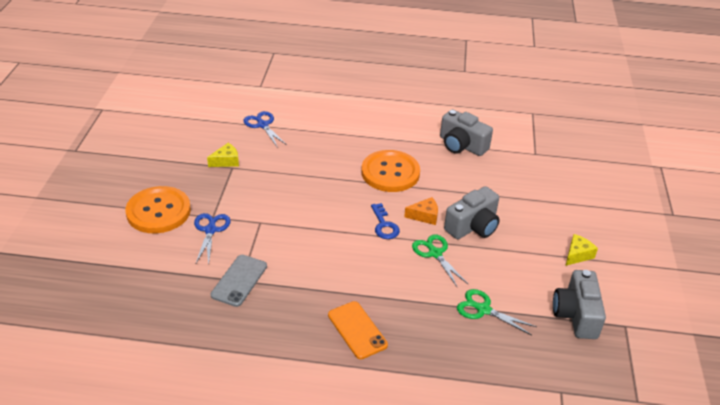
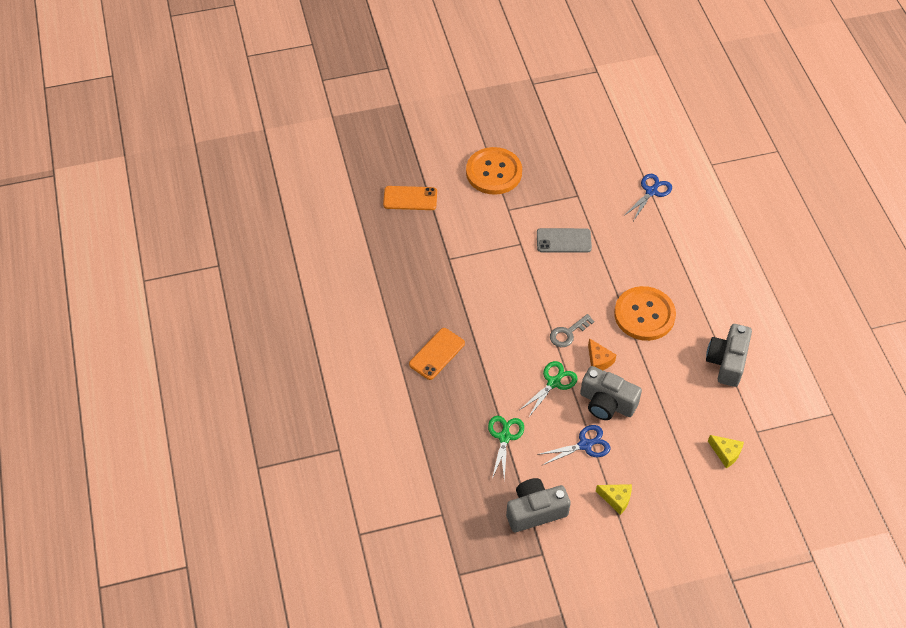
camera: 70 degrees right, 15 degrees up
blue scissors [194,213,231,264] -> blue scissors moved to [537,425,610,465]
yellow cheese [207,143,239,167] -> yellow cheese moved to [708,435,744,468]
grey phone [211,255,267,307] -> grey phone moved to [537,228,592,253]
blue key [371,203,400,239] -> grey key [550,314,594,347]
none -> orange phone [383,186,437,210]

